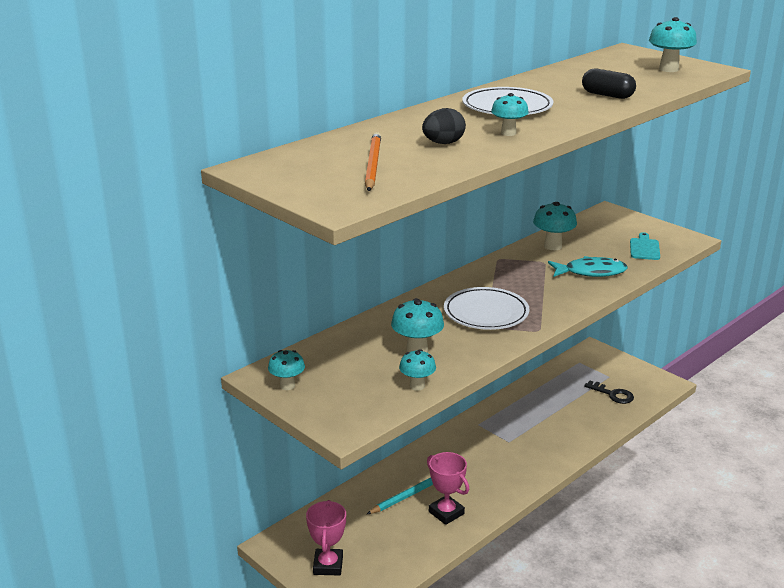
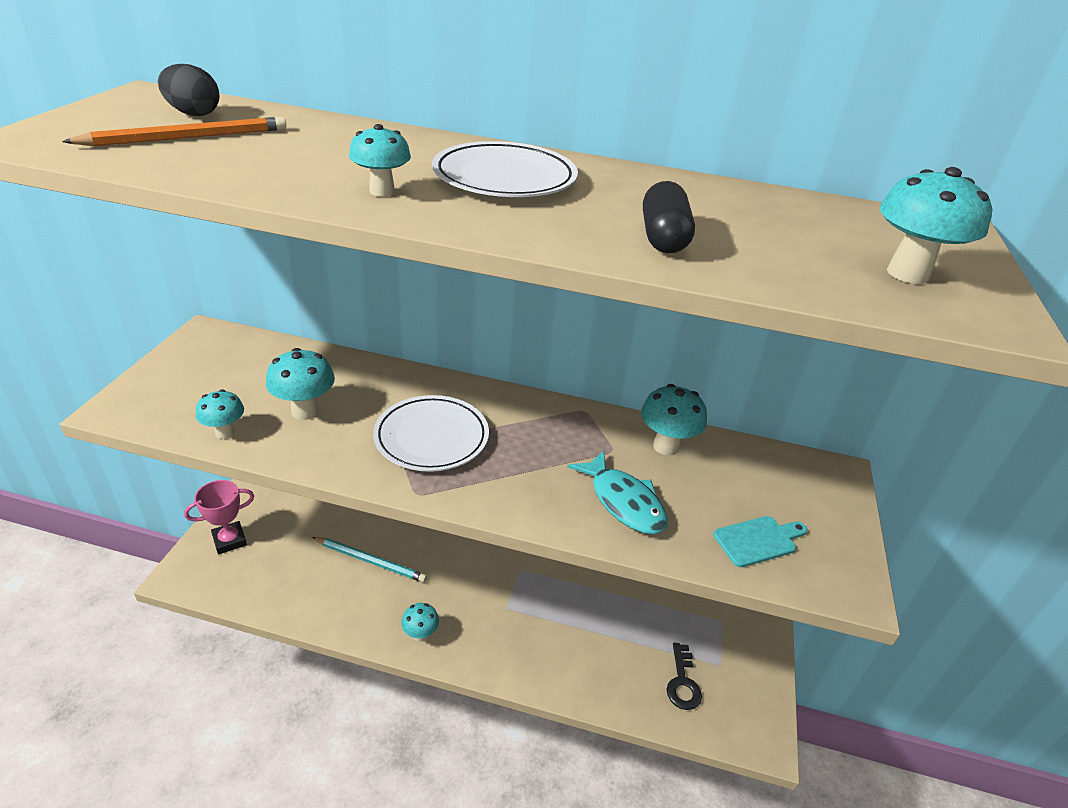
camera: 55 degrees right, 10 degrees up
turquoise mushroom [268,350,305,390] -> turquoise mushroom moved to [401,603,439,642]
black egg [422,108,466,144] -> black egg moved to [158,64,220,116]
pink trophy [427,452,469,525] -> none

